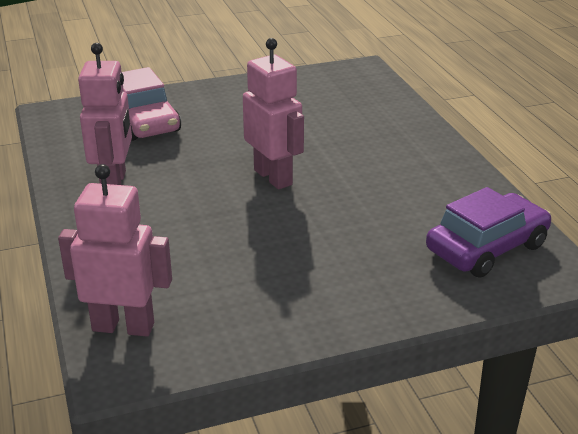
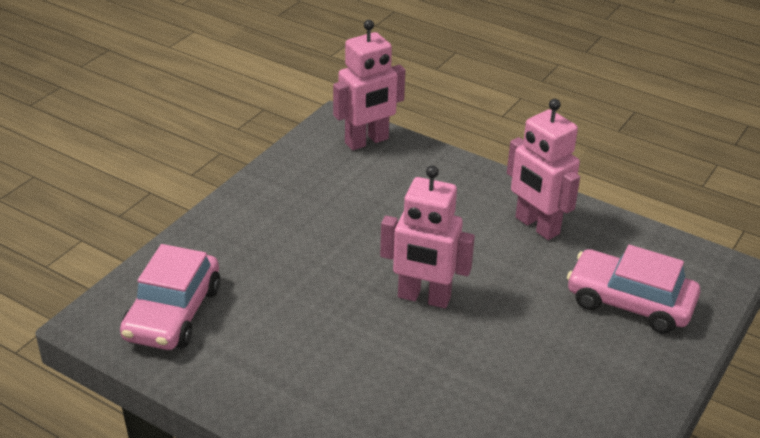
camera: 140 degrees right, 5 degrees up
purple car [426,187,551,278] -> pink car [120,244,220,350]

